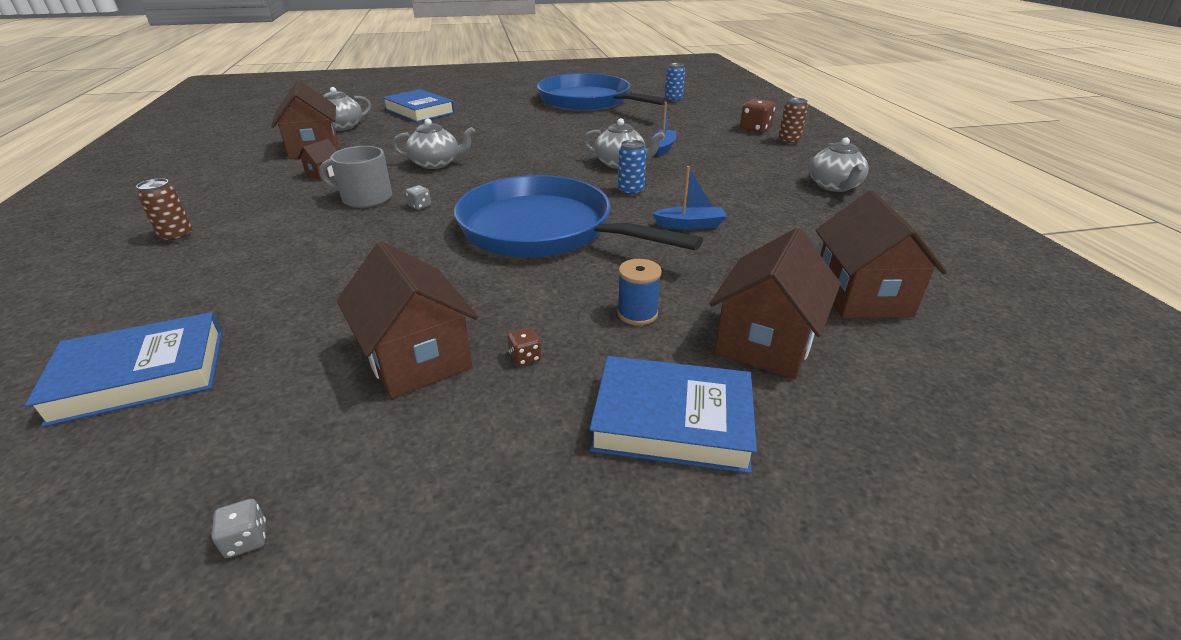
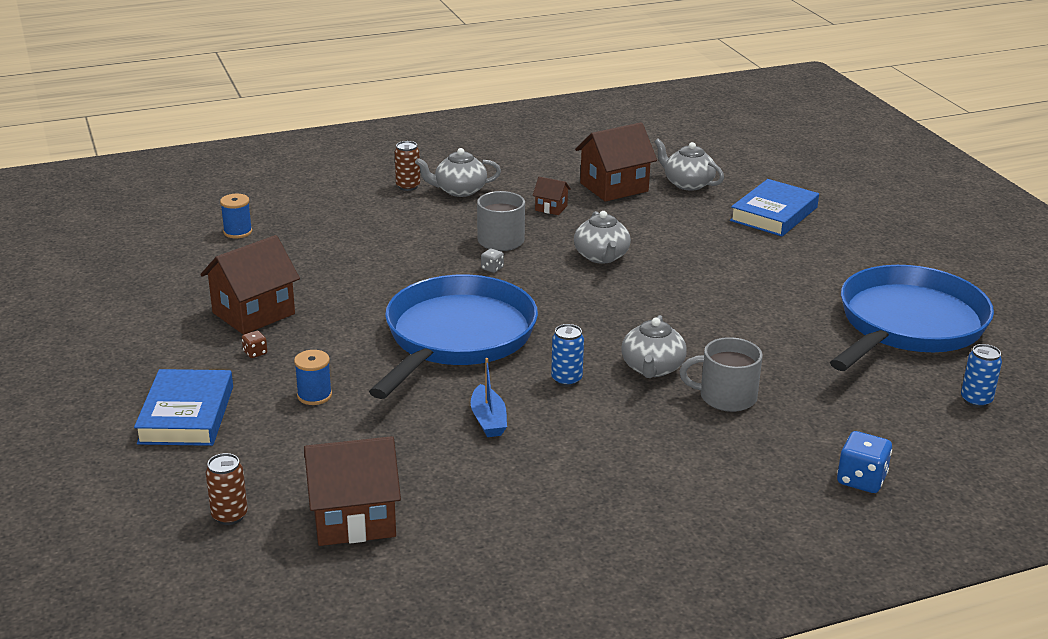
camera: 80 degrees right, 5 degrees down
blue book [25,312,222,427] -> blue spool [220,194,252,238]
grey dice [211,499,266,558] -> none
blue boat [651,102,676,157] -> grey mug [679,337,763,412]
brown house [709,228,841,379] -> none
brown dice [740,99,776,133] -> blue dice [837,431,892,493]
brown can [779,98,808,145] -> brown can moved to [206,453,248,525]
grey teapot [809,137,869,192] -> grey teapot moved to [415,148,501,197]

